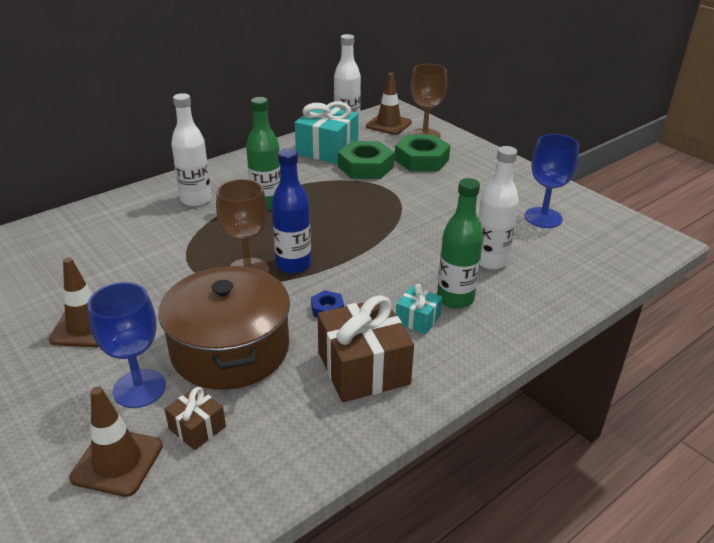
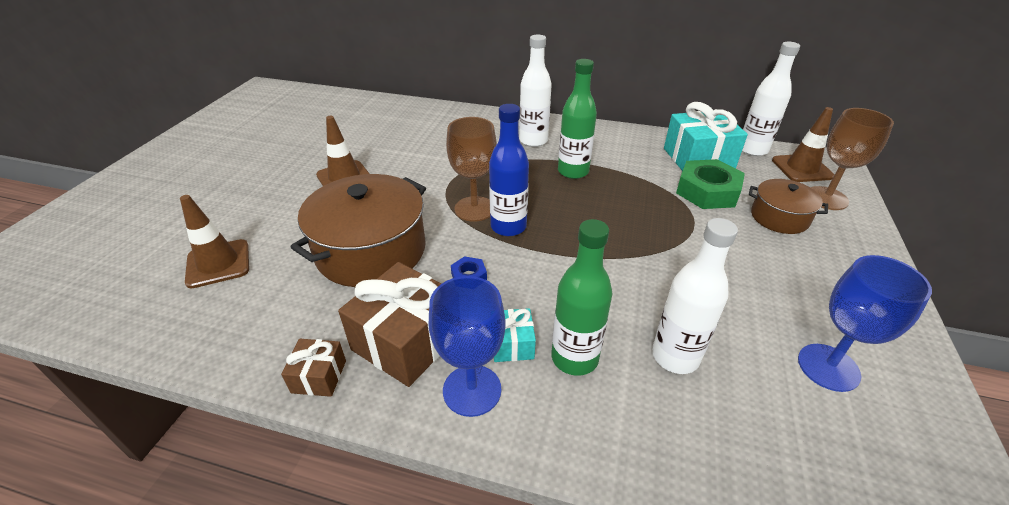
camera: 55 degrees right, 5 degrees up
blue goblet [87,282,166,408] -> blue goblet moved to [429,276,506,417]
brown gift [165,387,226,450] -> brown gift moved to [281,339,346,397]
green nut [395,135,451,172] -> brown pot [749,179,828,234]

